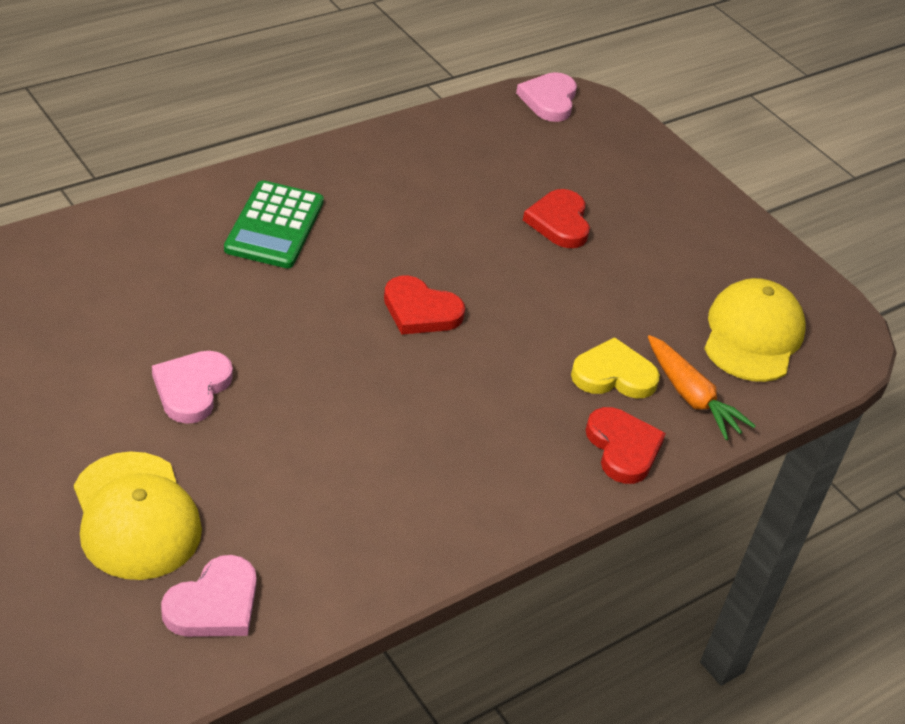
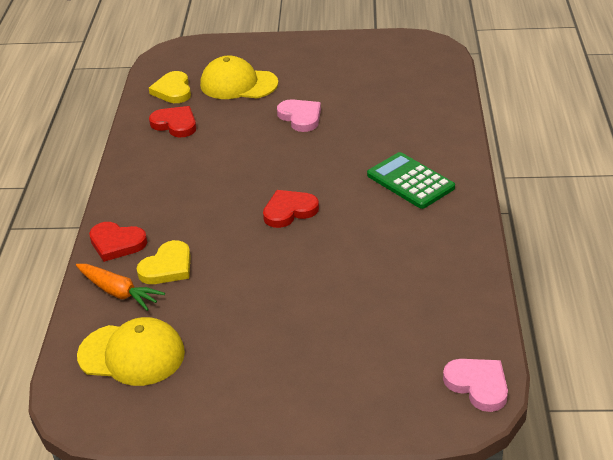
camera: 135 degrees right, 5 degrees down
pink heart [161,555,256,637] -> yellow heart [149,71,191,103]
red heart [523,189,590,248] -> red heart moved to [149,106,196,138]
orange carrot [648,335,756,440] -> orange carrot turned 150 degrees counterclockwise [76,264,165,311]
yellow cap [704,278,806,382] -> yellow cap turned 45 degrees counterclockwise [77,317,185,386]

